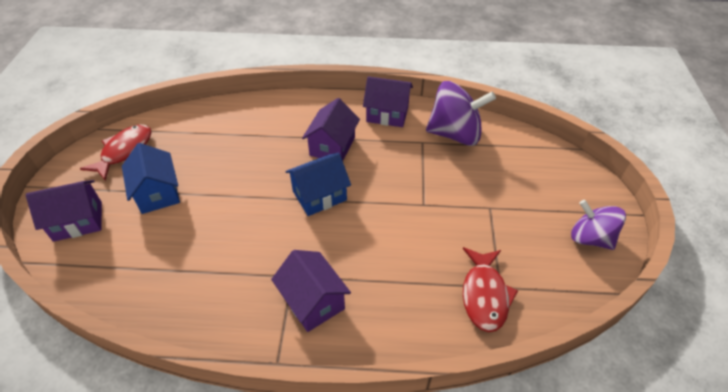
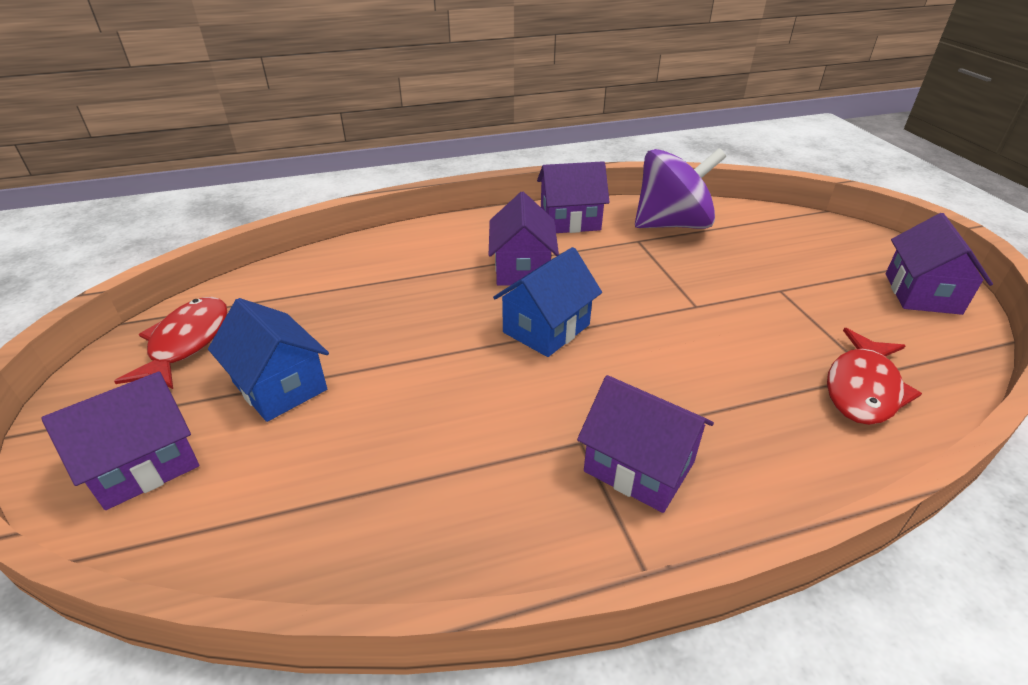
camera: 20 degrees left, 10 degrees down
red fish [463,247,518,332] -> red fish turned 45 degrees clockwise [827,328,922,425]
purple spinning top [571,200,626,250] -> purple house [886,213,993,315]

